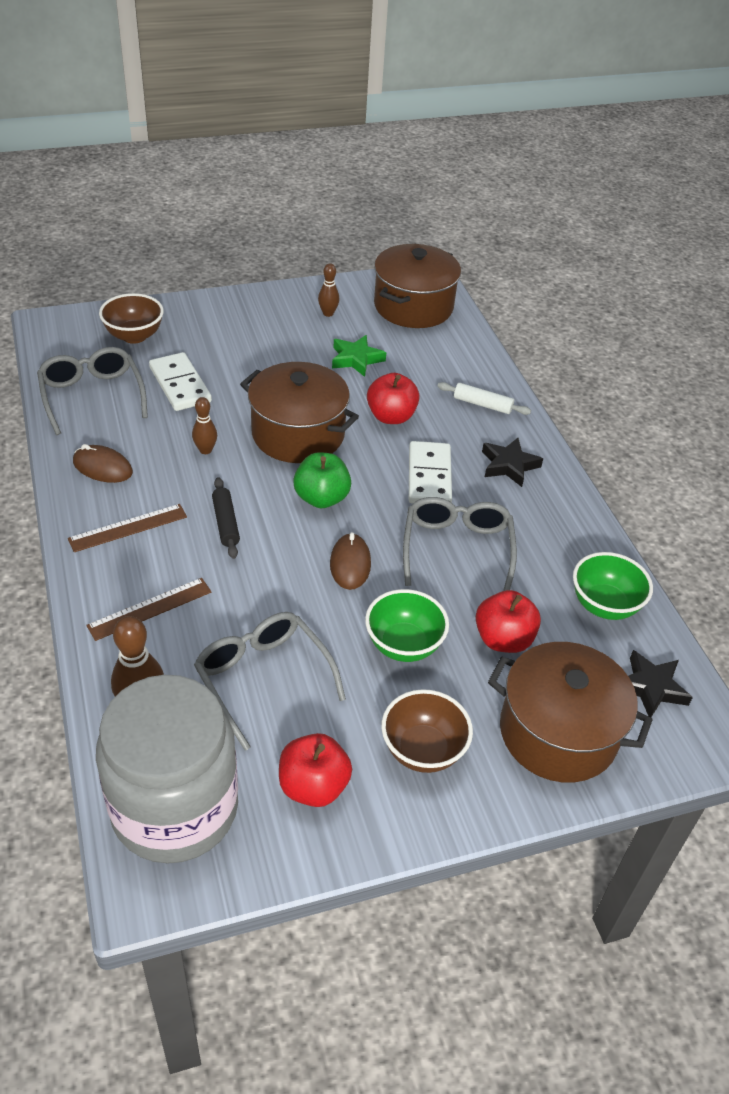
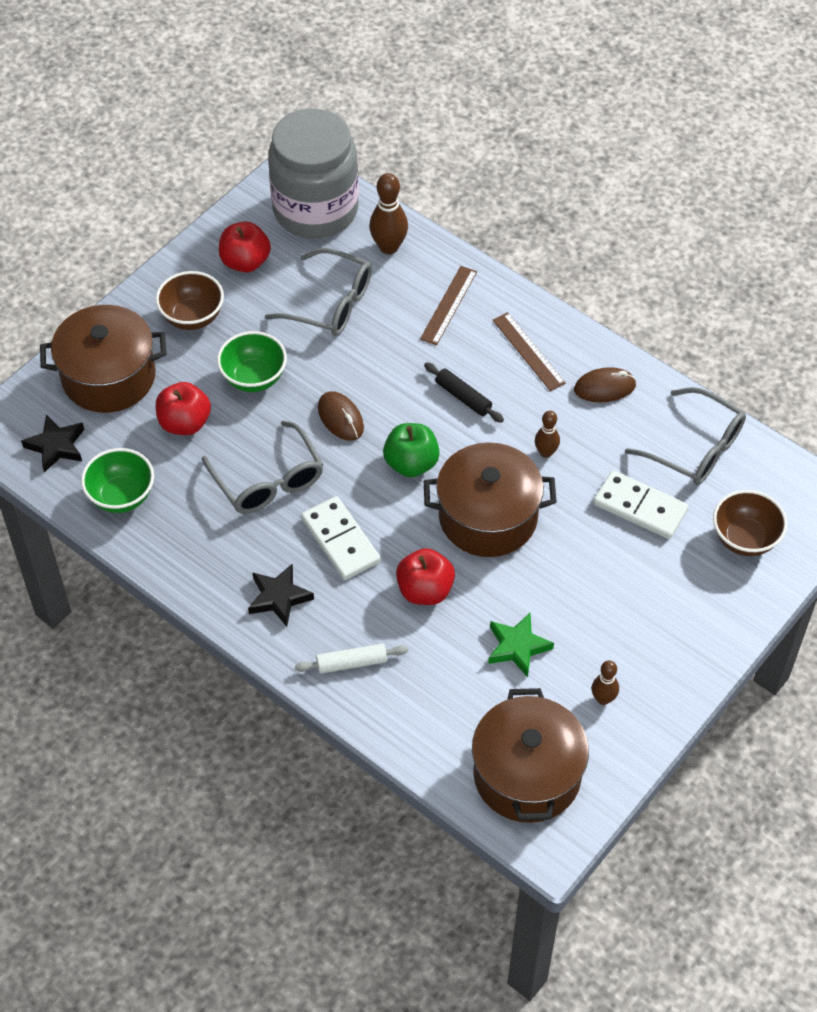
camera: 150 degrees right, 10 degrees up
brown ruler [68,504,187,552] -> brown ruler turned 60 degrees counterclockwise [493,312,566,391]

